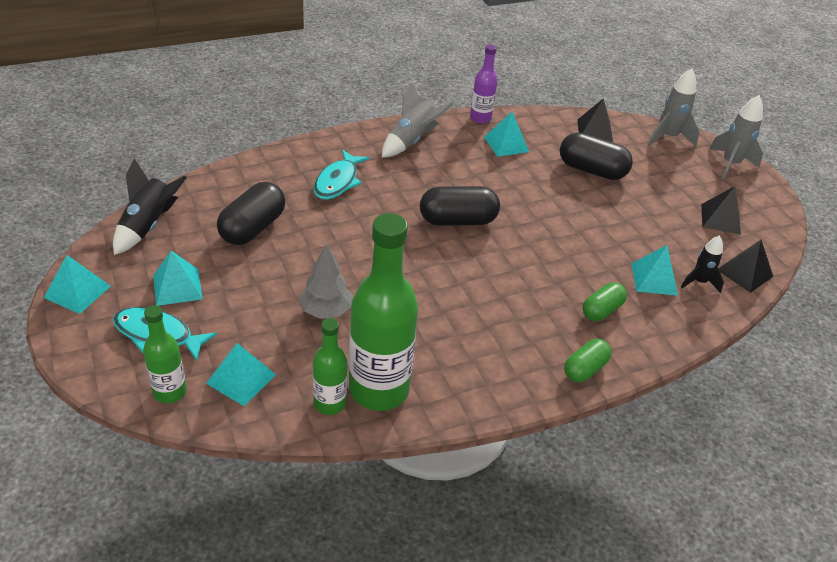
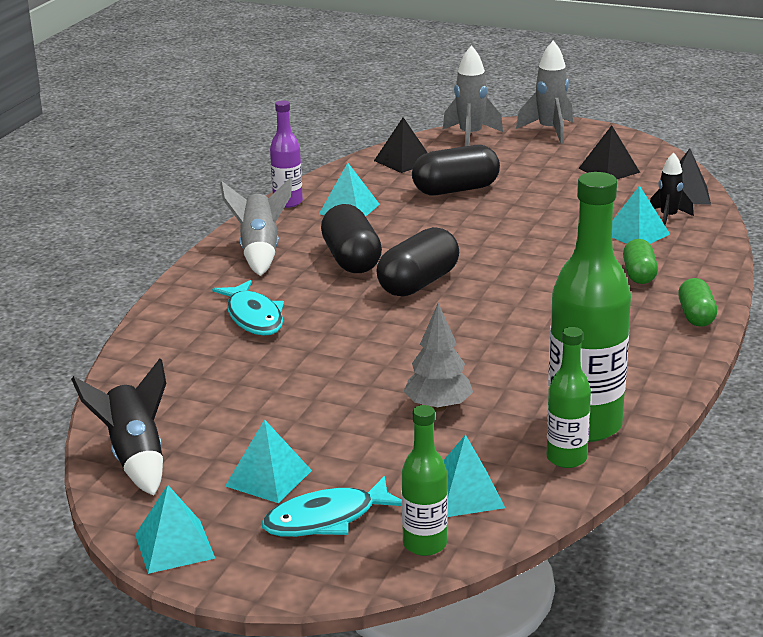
camera: 40 degrees left, 15 degrees down
black capsule [217,182,286,245] -> black capsule moved to [321,204,382,273]

